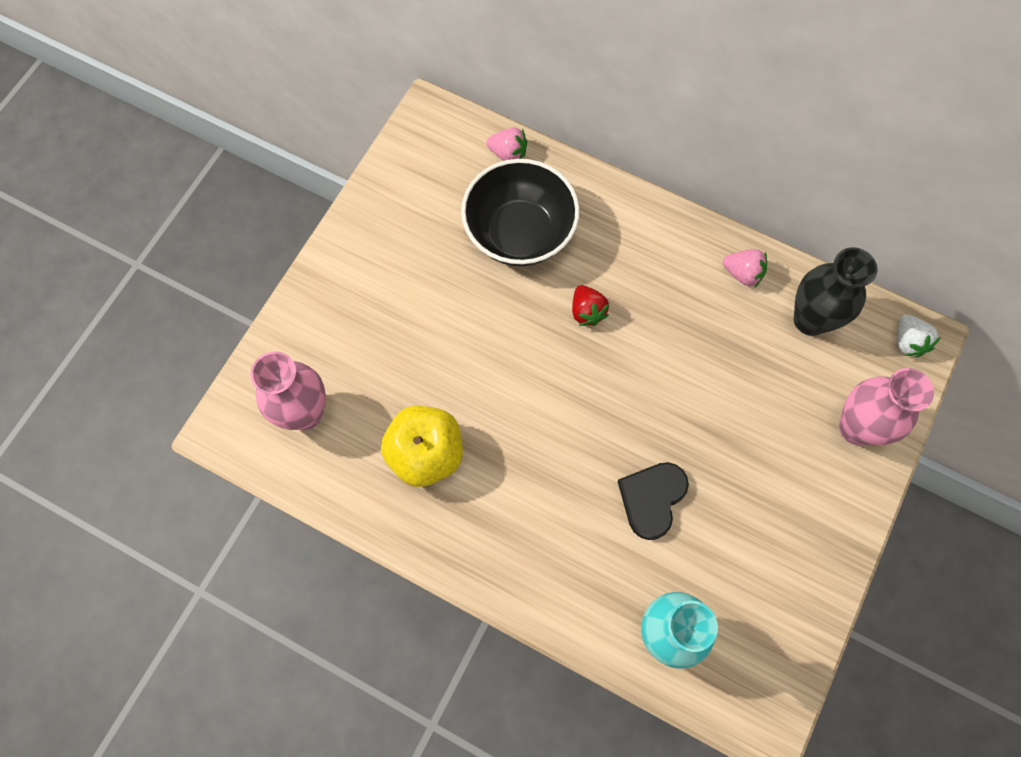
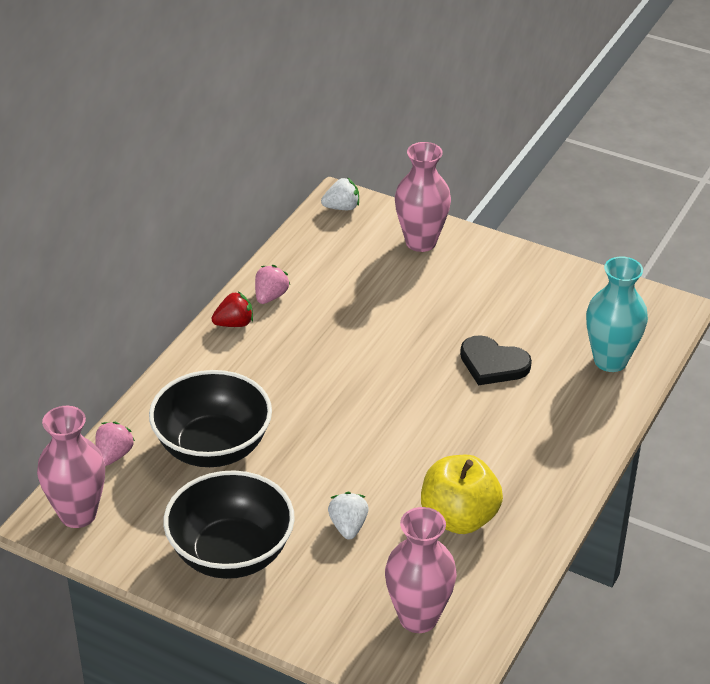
camera: 90 degrees left, 30 degrees down
red strawberry [572,285,609,326] -> red strawberry moved to [212,291,253,327]
black vase [794,247,877,336] -> none
none -> pink vase [37,406,105,528]
none -> black bowl [163,470,295,579]
none -> white strawberry [328,492,369,539]

